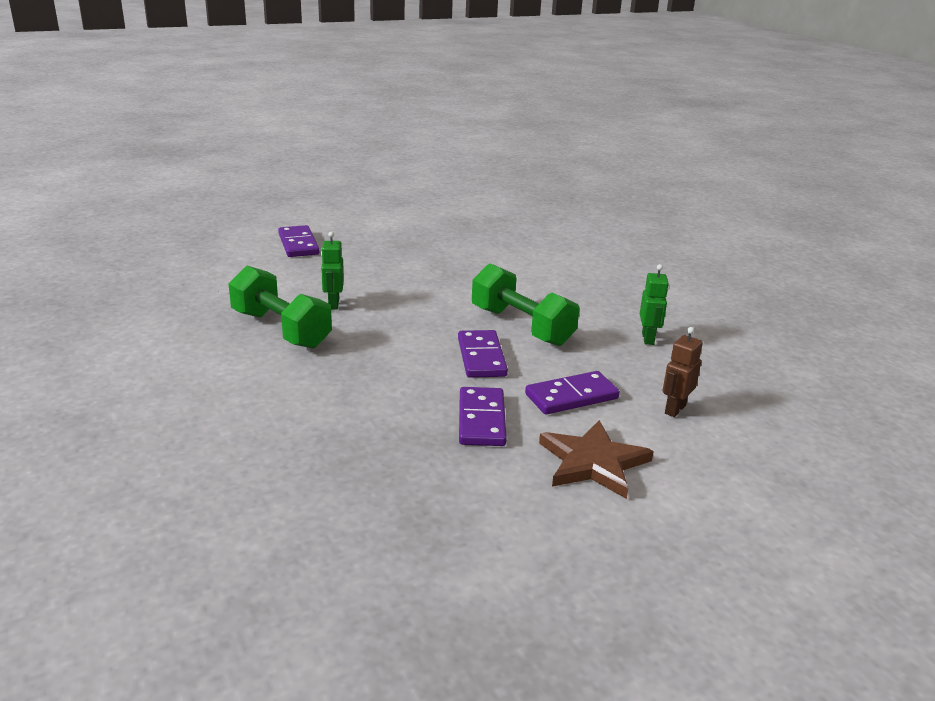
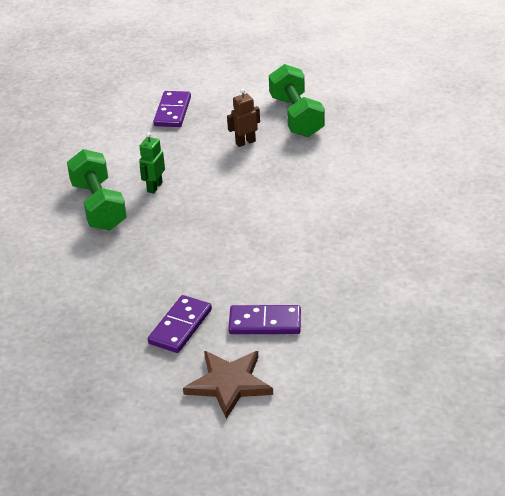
camera: 30 degrees right, 10 degrees up
purple domino [458,330,508,378] -> none
green dumbbell [472,263,579,346] -> green dumbbell moved to [269,64,325,137]
green robot [640,264,669,345] -> none
brown robot [662,327,703,417] -> brown robot moved to [227,89,260,147]

